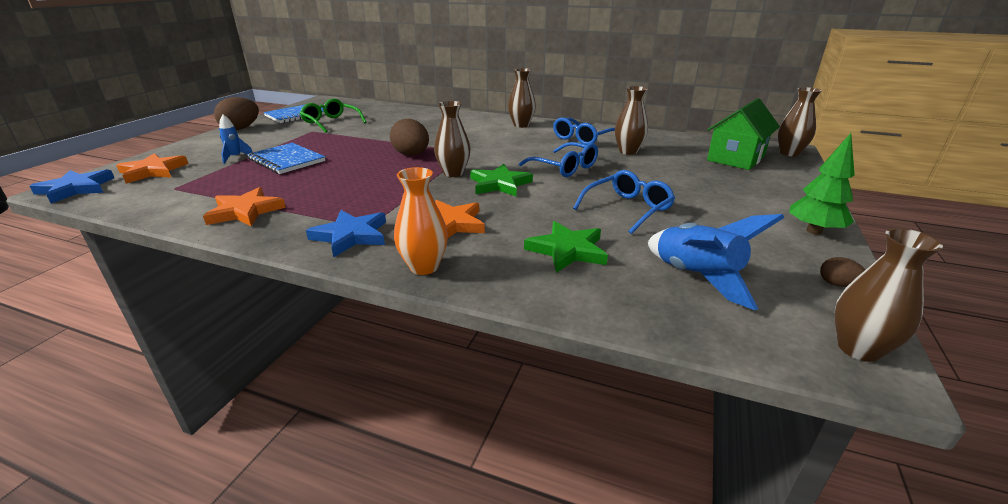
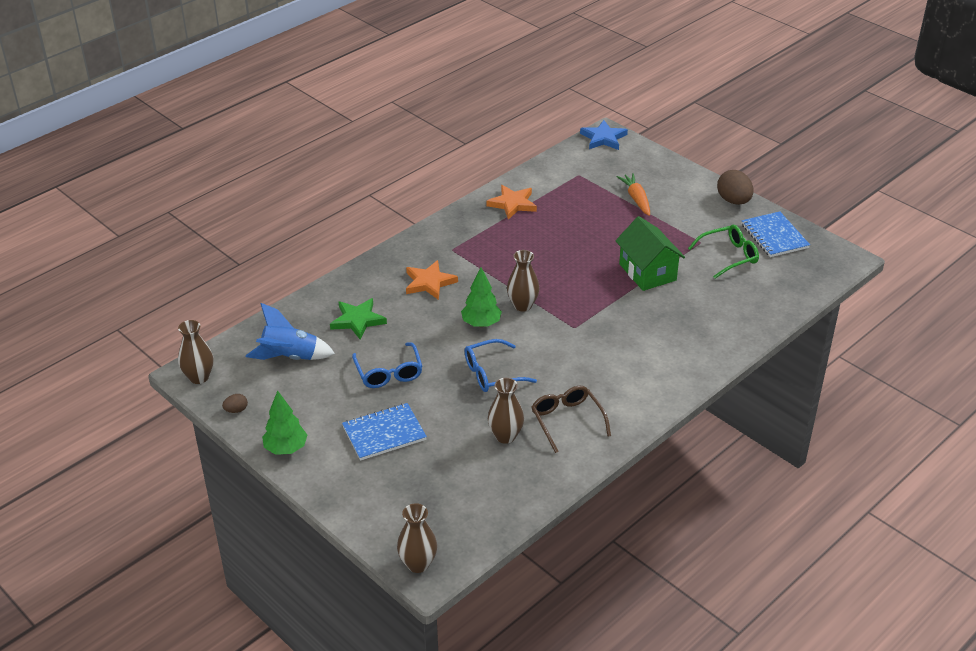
camera: 115 degrees right, 10 degrees up
orange star [116,153,188,184] -> none
blue rocket [219,115,253,164] -> orange carrot [617,173,650,216]
blue notebook [247,143,325,174] -> blue notebook moved to [342,403,427,461]
blue star [306,210,386,258] -> none
brown egg [390,119,429,156] -> none
orange vase [394,167,448,275] -> none
green star [470,164,533,197] -> green tree [461,267,502,327]
brown vase [508,68,536,128] -> none
blue glasses [553,118,615,145] -> brown glasses [531,386,611,453]
green house [707,98,780,170] -> green house moved to [615,216,685,291]

